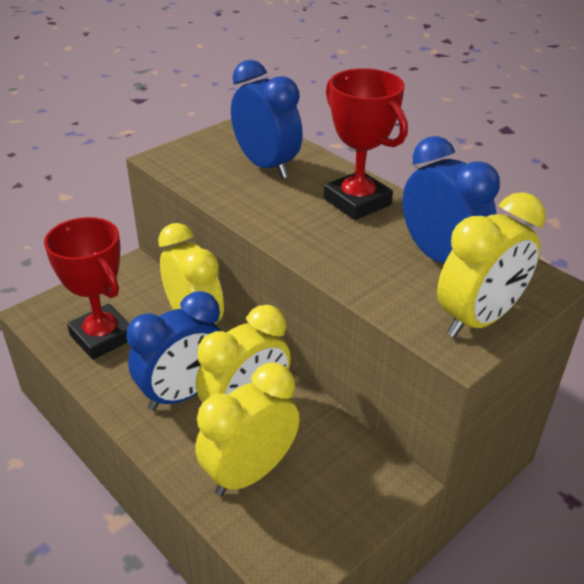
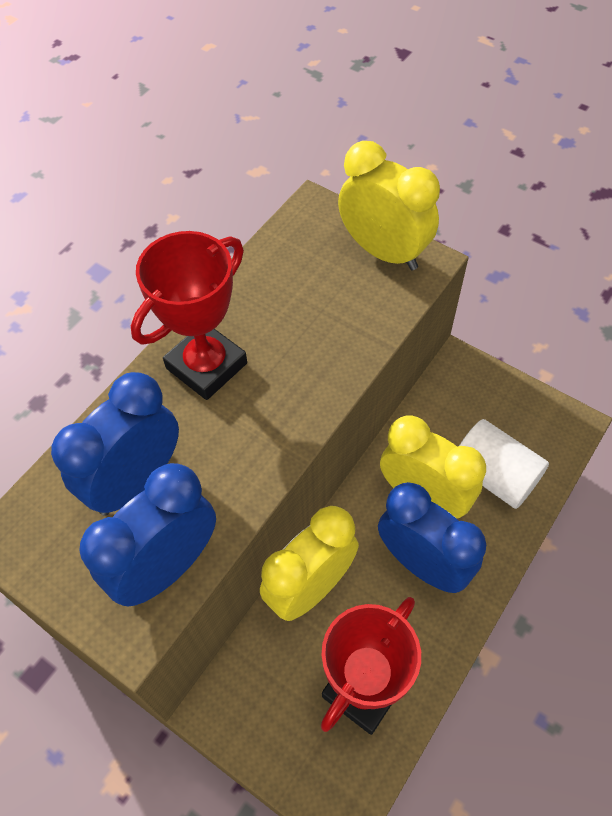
camera: 100 degrees left, 20 degrees up
yellow clock [195,363,300,496] -> white cylinder [459,419,549,509]
blue clock [402,136,500,264] -> blue clock moved to [79,463,216,607]

